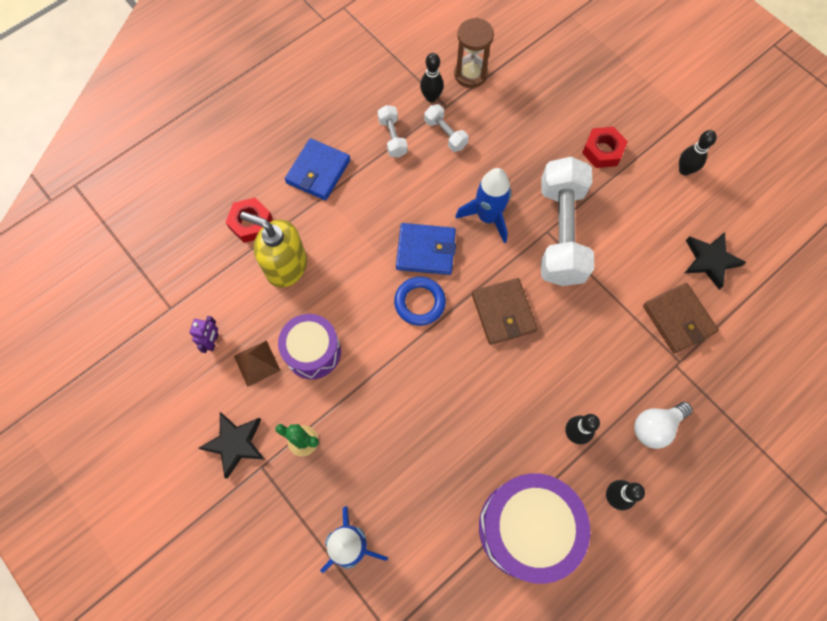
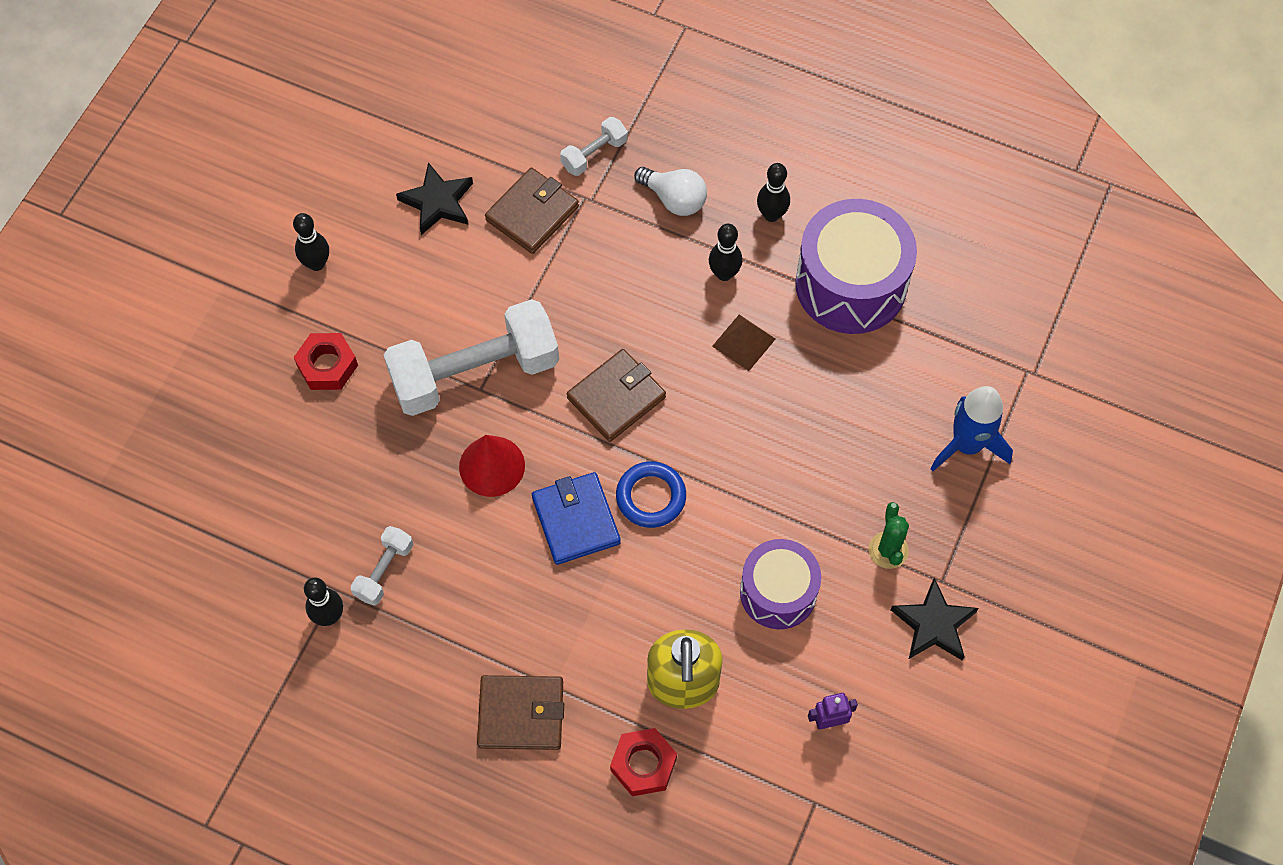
camera: 115 degrees left, 5 degrees down
brown pyramid [234,340,281,387] -> brown pyramid moved to [712,314,775,371]
blue wallet [285,138,351,201] -> brown wallet [477,675,564,750]
white dumbbell [378,105,408,157] -> white dumbbell moved to [560,117,628,176]
brown hourglass [454,18,494,88] -> none
blue rocket [455,168,511,243] -> red cone [459,435,525,497]

